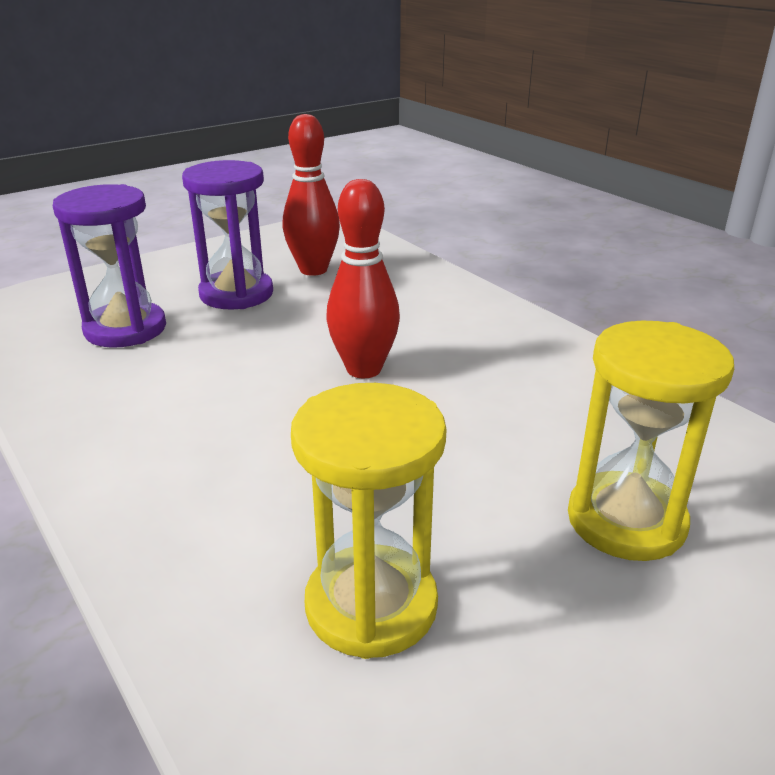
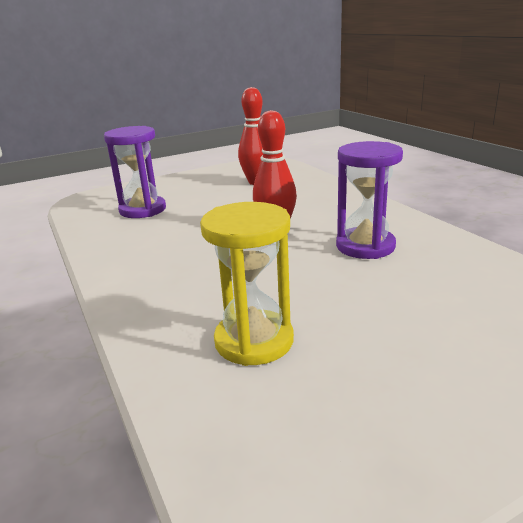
camera: 10 degrees right, 5 degrees down
purple hourglass [182,160,273,309] -> purple hourglass moved to [336,141,403,259]
yellow hourglass [568,320,734,561] -> none

